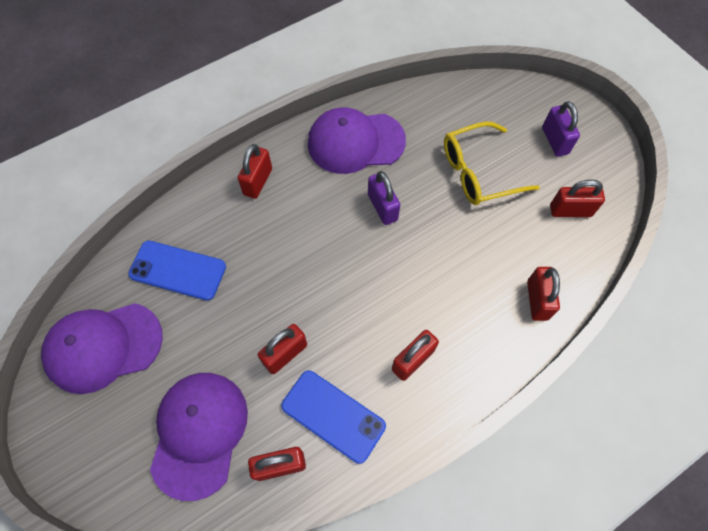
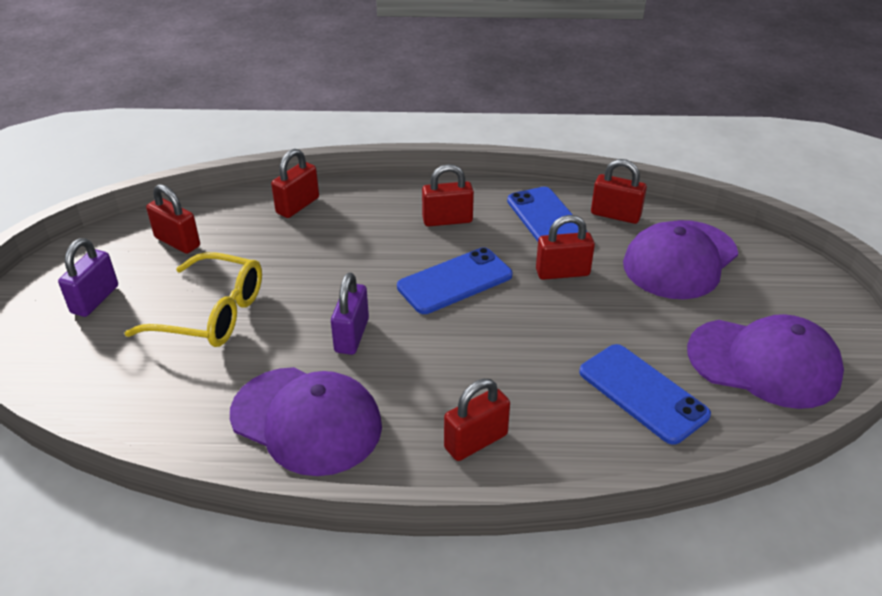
camera: 145 degrees left, 25 degrees down
none -> blue phone [397,247,512,314]

